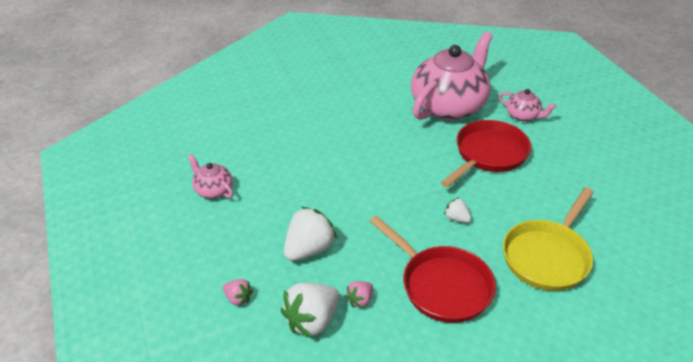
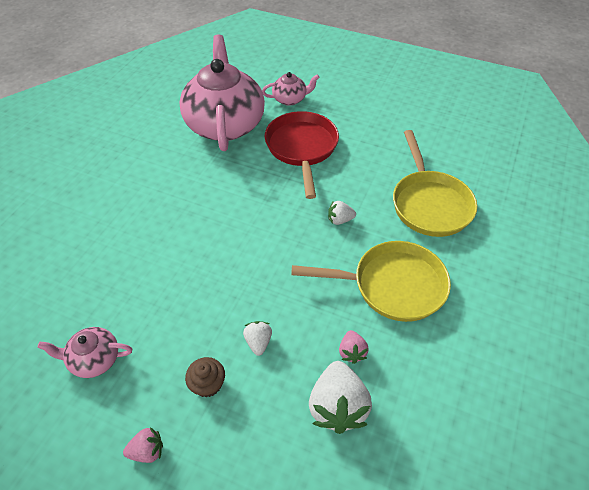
camera: 45 degrees left, 10 degrees up
pink strawberry [223,279,253,306] -> pink strawberry moved to [123,427,163,463]
white strawberry [284,207,337,261] -> white strawberry [243,321,272,356], size x0.52
red pan [370,216,496,323] -> yellow pan [291,241,451,322]
none -> brown cupcake [185,357,225,397]

